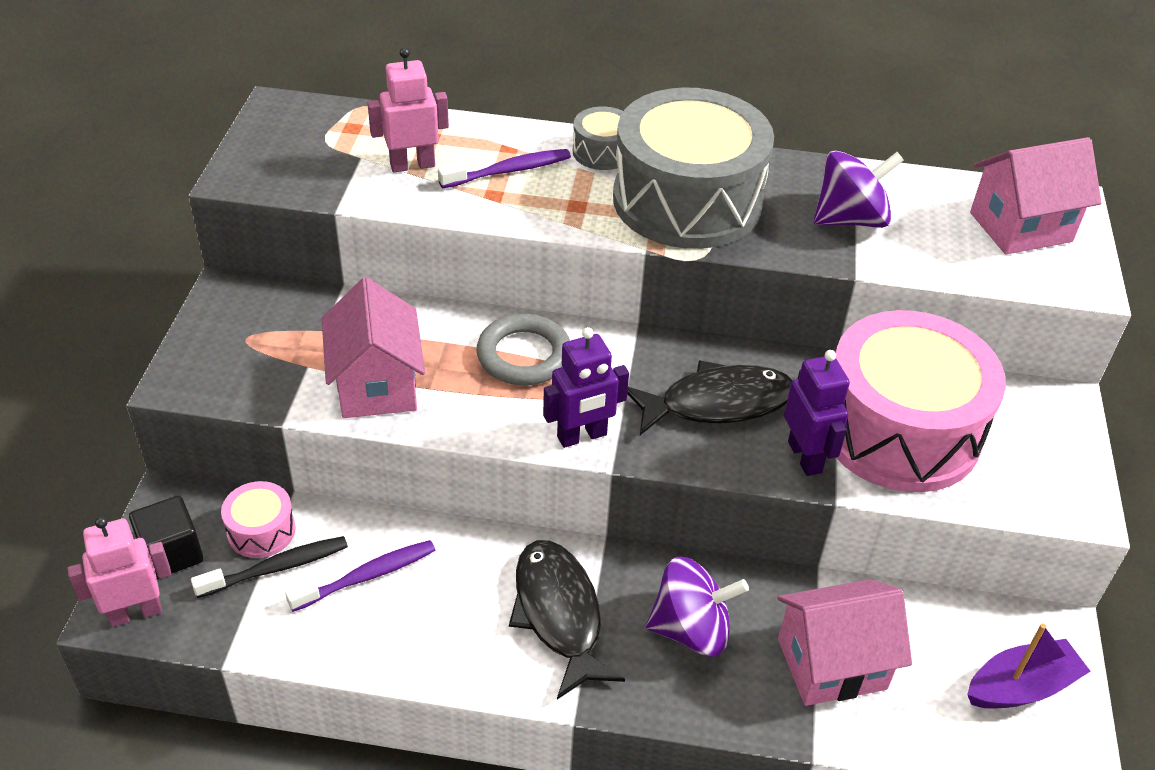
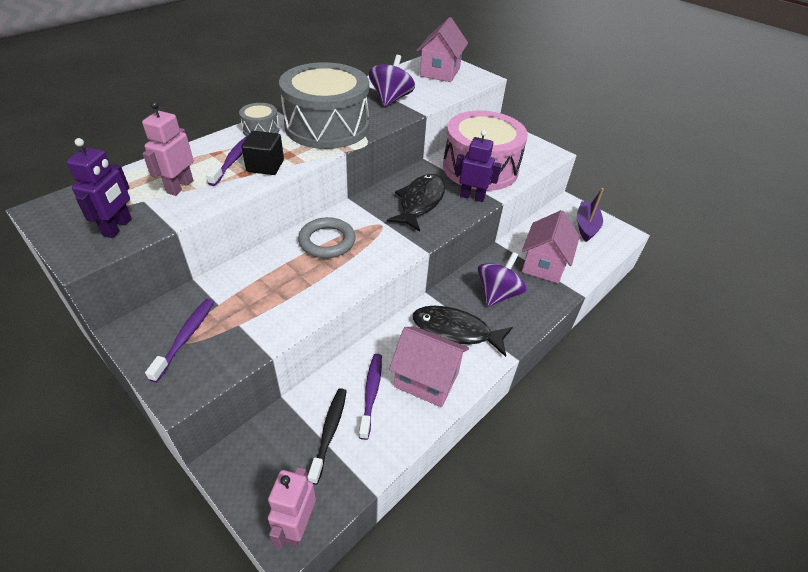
camera: 55 degrees left, 0 degrees up
black cube [129,496,203,579] -> black cube moved to [242,131,284,175]
pink drum [221,481,296,558] -> none
pink house [322,278,425,418] -> pink house moved to [389,326,469,407]
purple robot [543,327,629,448] -> purple robot moved to [66,138,132,238]
none -> purple toothbrush [145,299,214,382]

